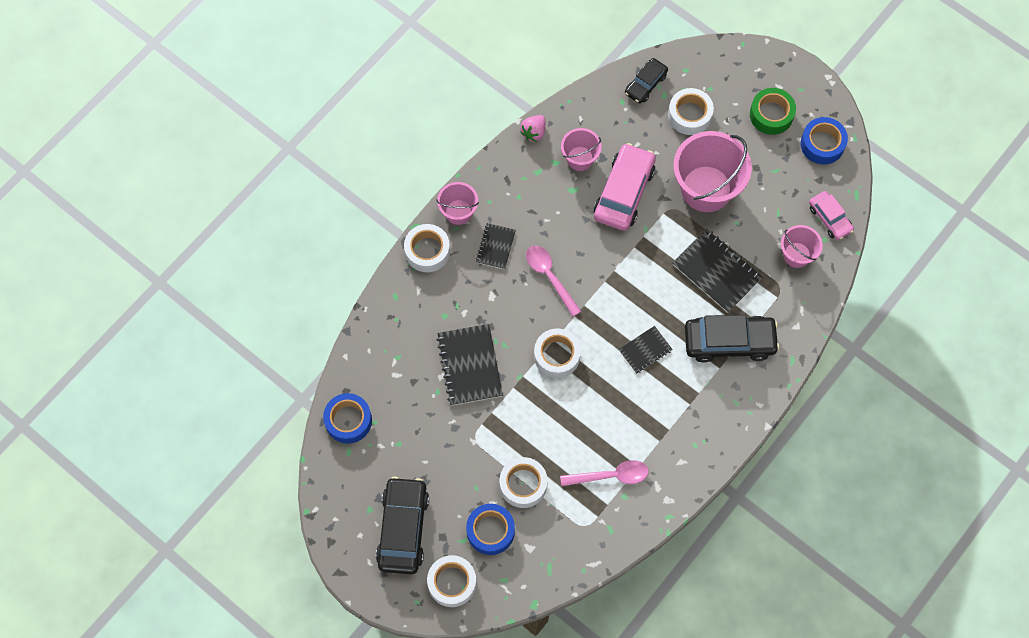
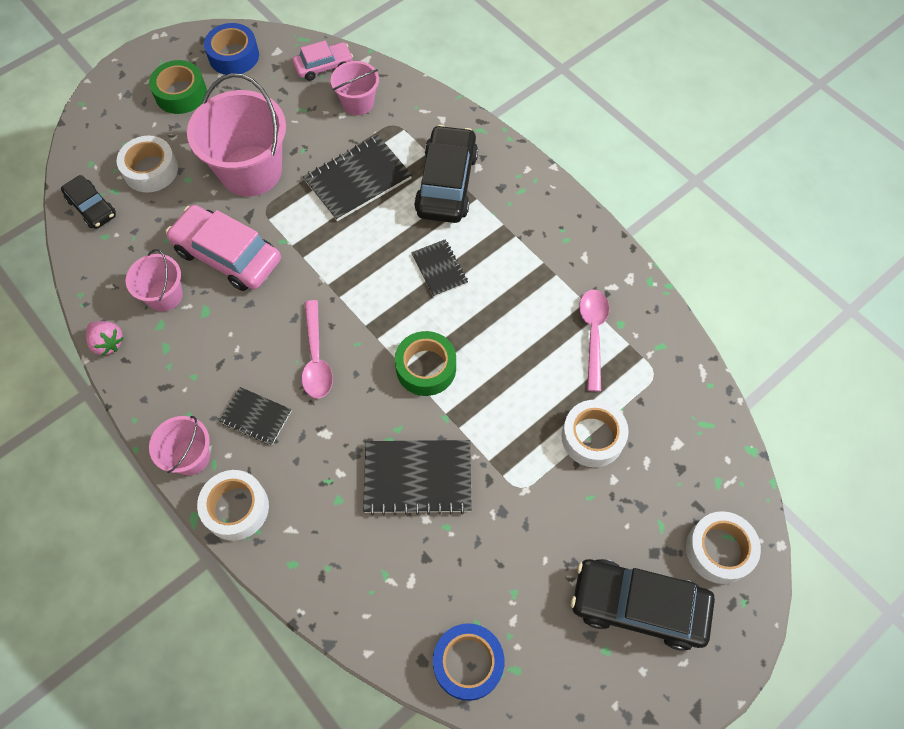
camera: 80 degrees left, 5 degrees down
blue tape [466,504,515,555] -> none
pink spoon [526,246,581,317] -> pink spoon turned 75 degrees counterclockwise [302,300,333,398]
white tape [534,329,581,378] -> green tape [395,331,456,396]

